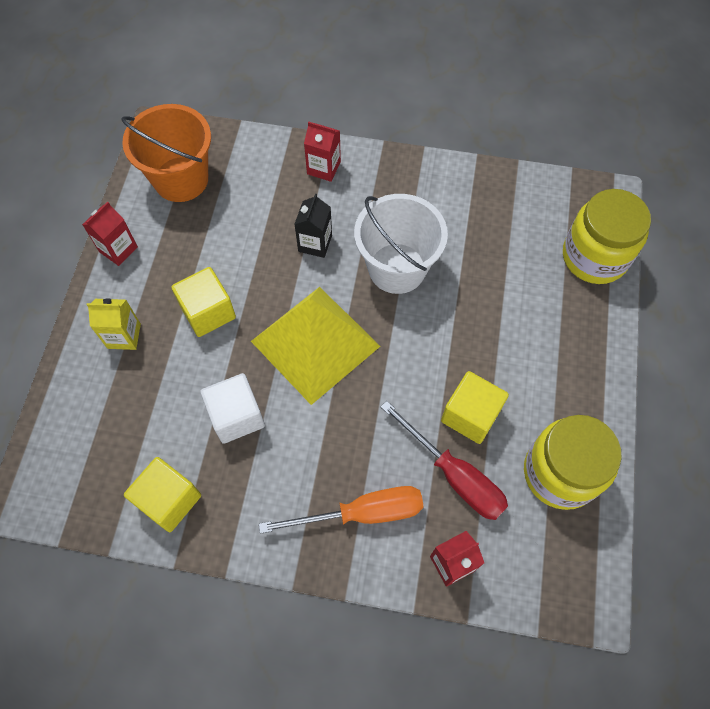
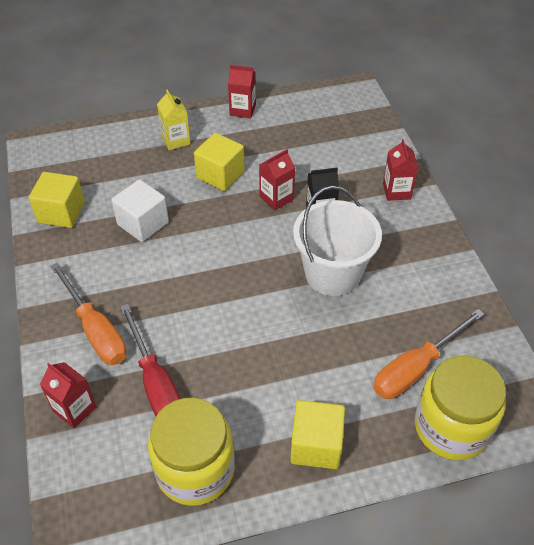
camera: 65 degrees right, 15 degrees down
orange bucket [121,104,211,202] -> none
yellow pyramid [251,287,380,405] -> none
red screwdriver [381,401,508,520] -> red screwdriver turned 45 degrees counterclockwise [120,304,180,416]
yellow cube [441,371,509,444] -> yellow cube moved to [290,400,345,469]
none -> red carton [259,149,295,210]
none -> orange screwdriver [373,309,484,399]

